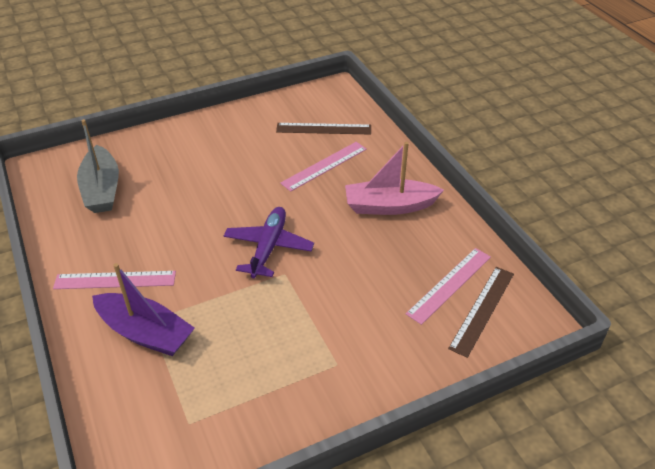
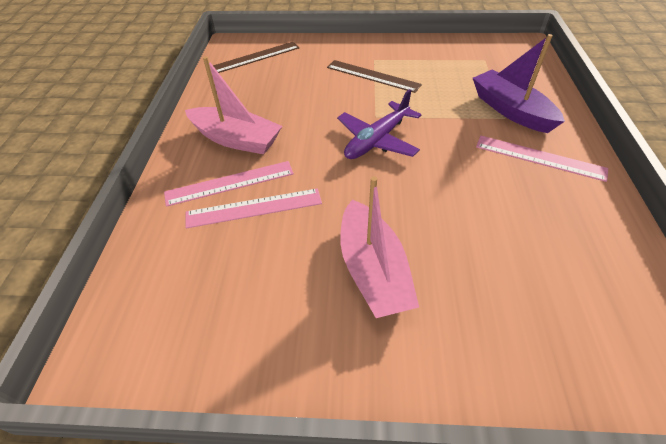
camera: 150 degrees left, 5 degrees up
grey boat [77,119,119,213] -> none
brown ruler [276,123,371,135] -> brown ruler moved to [327,60,422,93]
pink ruler [406,248,491,325] -> pink ruler moved to [164,161,294,207]
none -> pink boat [340,176,419,318]

